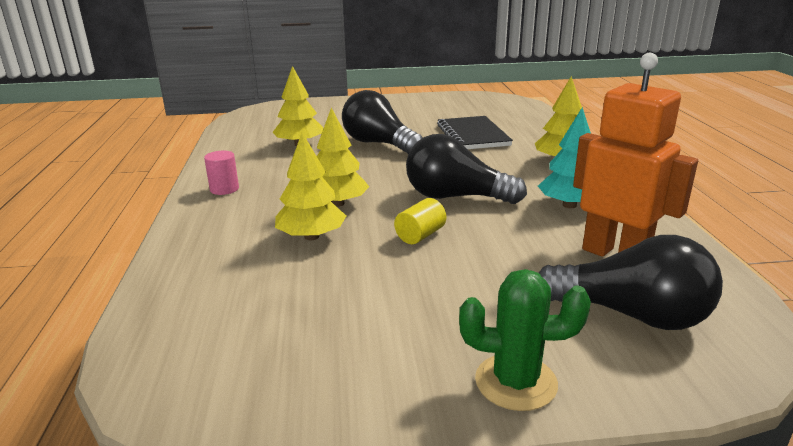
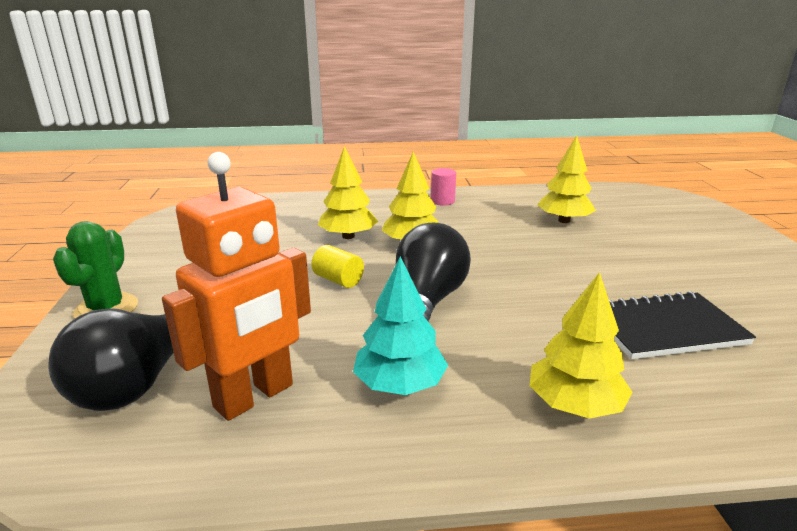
camera: 90 degrees right, 0 degrees up
black light bulb [342,90,423,154] -> none

